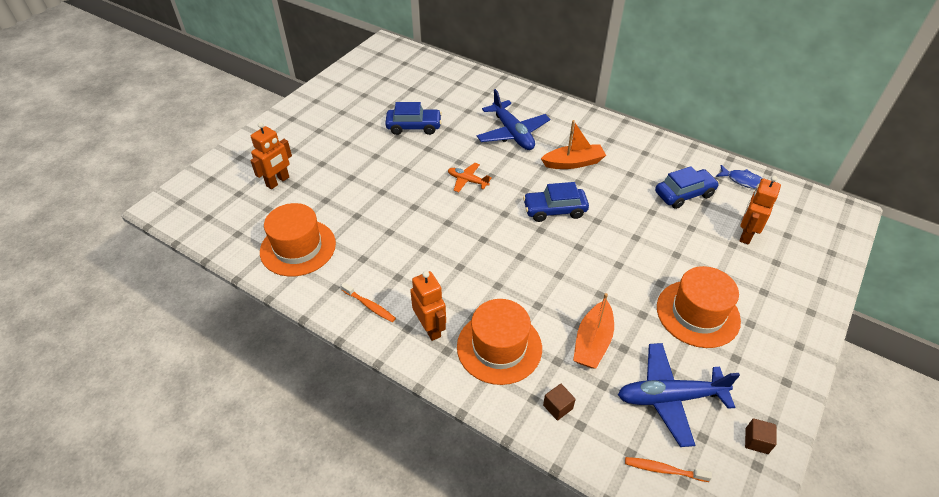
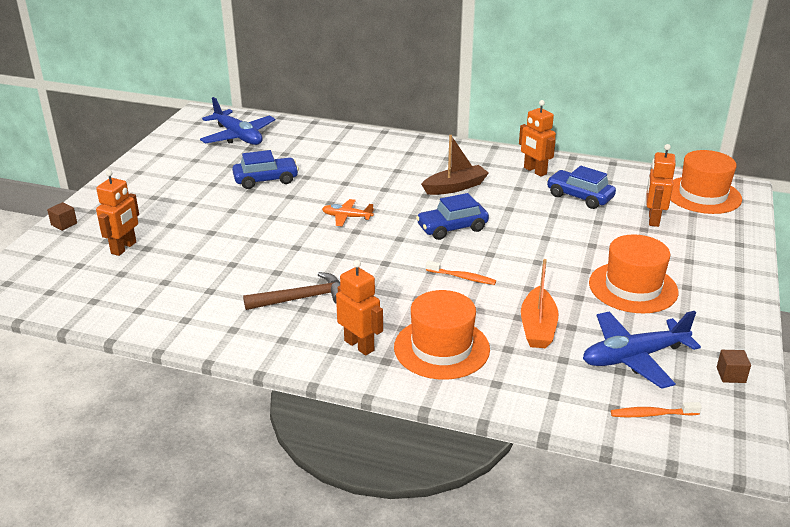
camera: 15 degrees left, 15 degrees down
orange hat [260,203,336,277] -> orange hat moved to [671,150,742,214]
orange toothbrush [341,282,396,322] -> orange toothbrush moved to [426,261,496,285]
blue plane [477,89,550,150] -> blue plane moved to [200,97,275,145]
orange boat [541,120,606,169] -> brown boat [421,135,489,195]
brown cube [543,384,576,421] -> brown cube moved to [47,202,77,231]
blue car [655,166,719,209] -> blue car turned 105 degrees counterclockwise [547,166,616,209]
blue fish [716,165,763,189] -> none
none -> brown hammer [243,272,340,310]
none -> orange robot [519,100,556,177]

